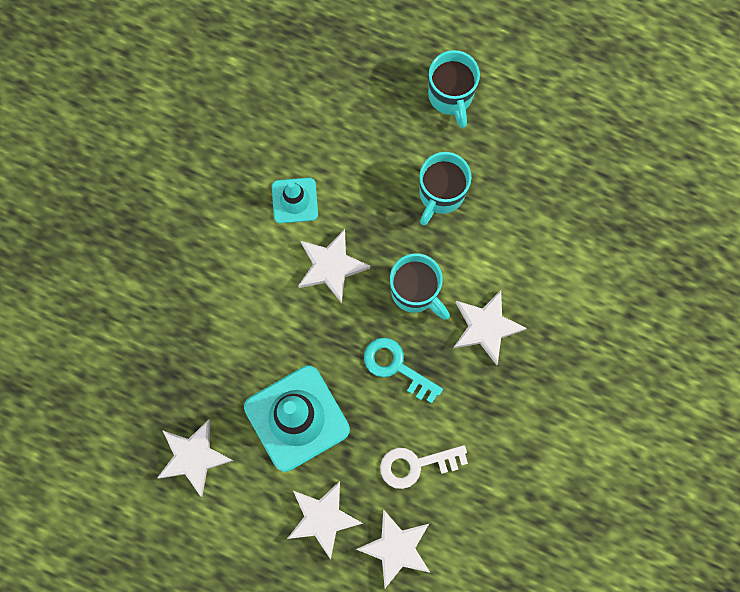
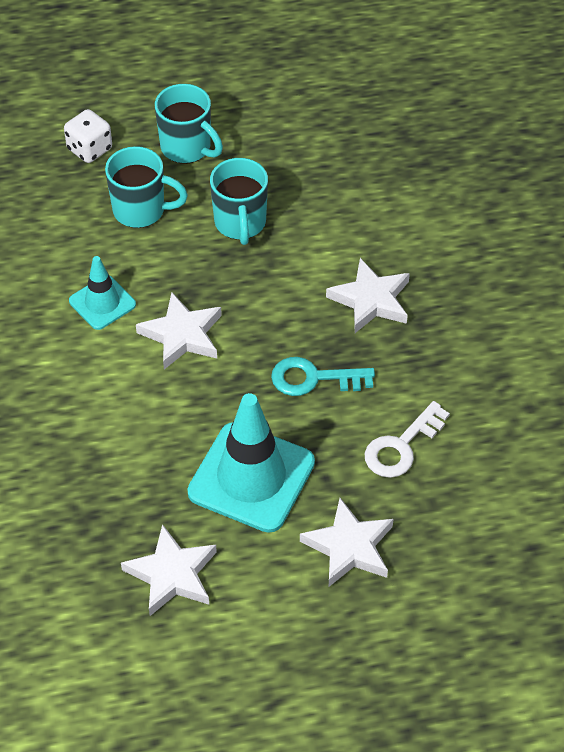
camera: 35 degrees left, 25 degrees down
white star [356,509,430,588] -> none
turquoise mug [390,253,450,319] -> turquoise mug moved to [105,146,188,228]
none -> white dice [64,109,112,163]

